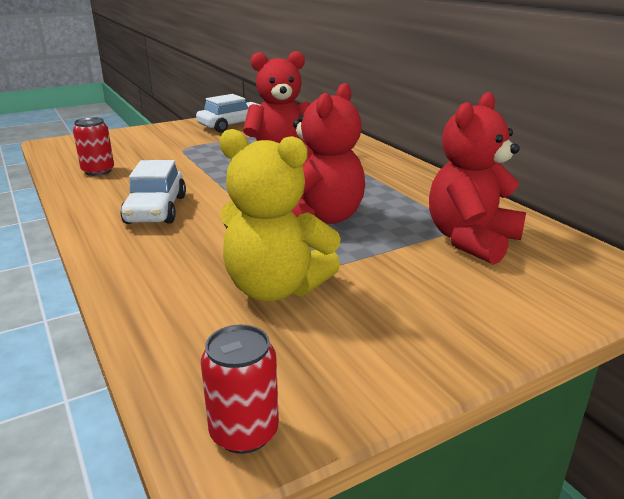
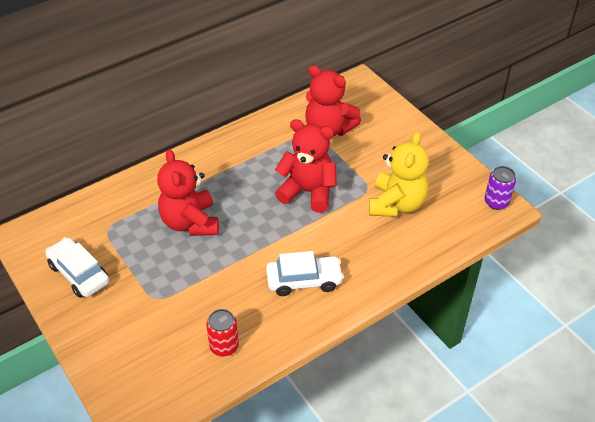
camera: 95 degrees left, 20 degrees up
red can [201,325,279,454] -> purple can [484,166,516,210]

